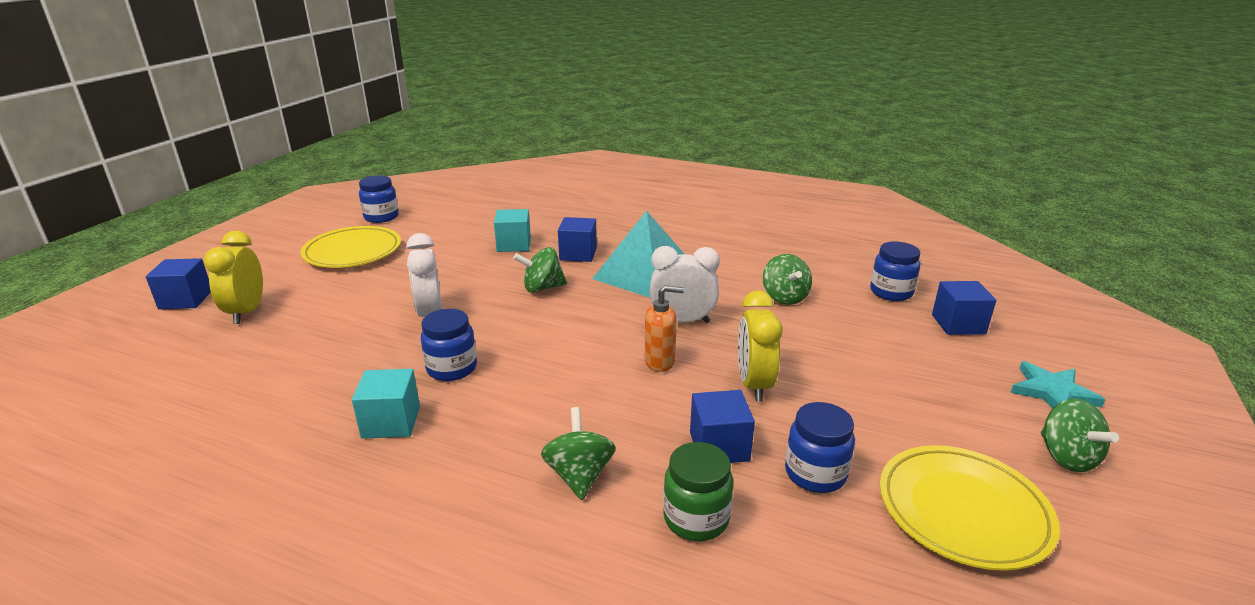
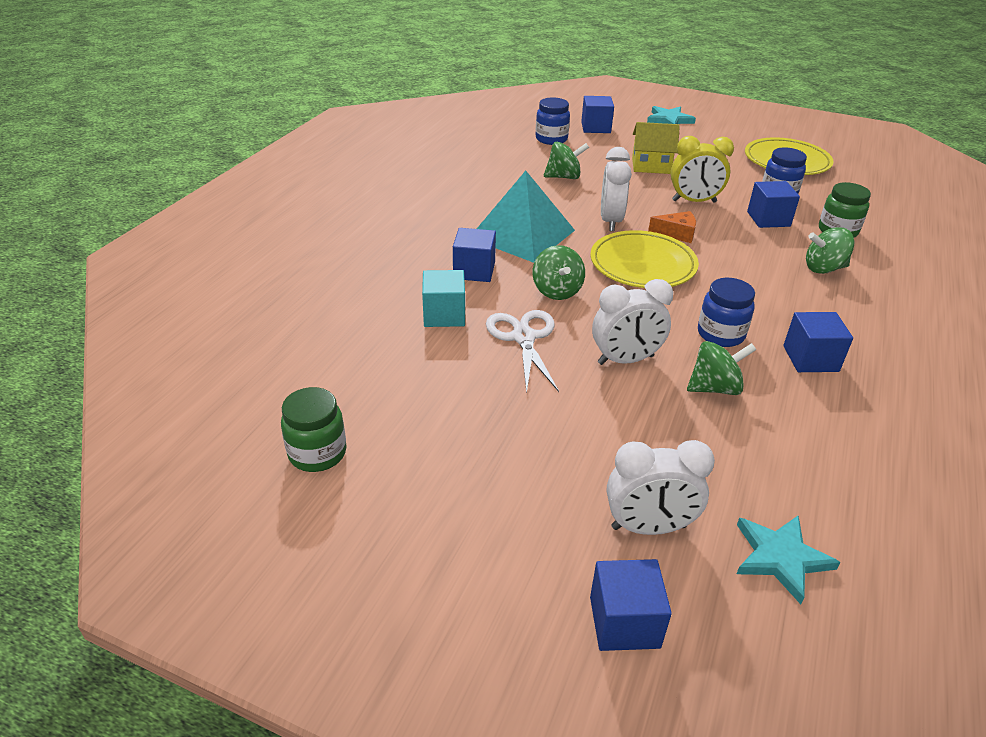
camera: 90 degrees left, 10 degrees up
yellow clock [204,231,263,324] -> white clock [607,440,715,535]
yellow plate [300,226,401,268] -> yellow plate moved to [590,230,699,288]
turquoise cube [352,369,420,439] -> blue cube [783,312,853,372]
blue jar [359,175,399,223] -> green jar [281,387,347,472]
orange soap dispenser [645,285,684,372] -> orange cheese [648,211,696,243]
green spinning top [1041,398,1119,472] -> green spinning top moved to [687,341,756,395]
none -> white scissors [486,310,559,394]
none -> yellow house [632,122,680,174]
none -> turquoise star [737,515,840,604]

